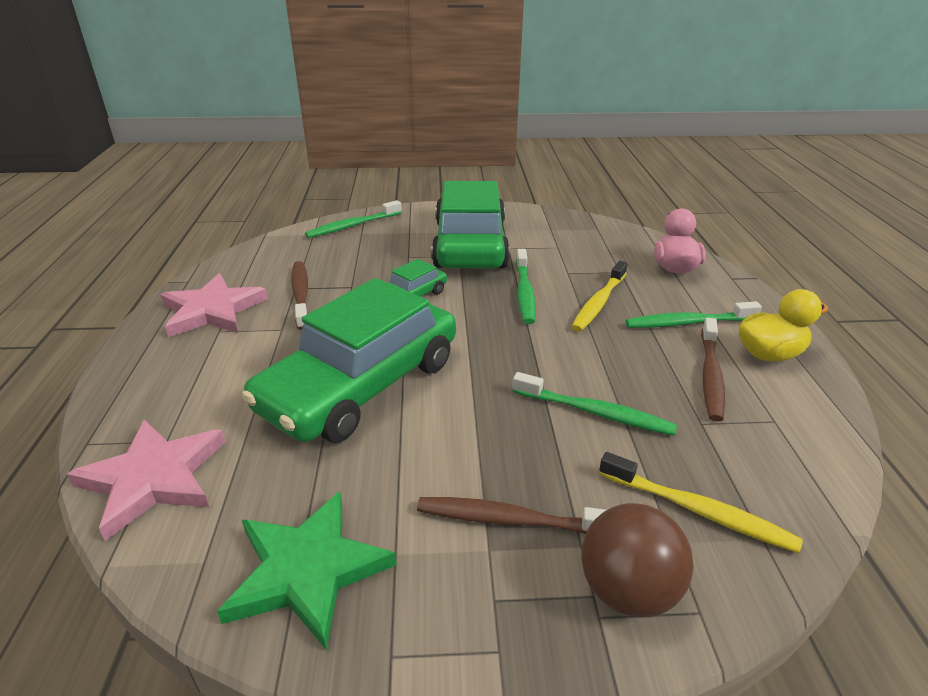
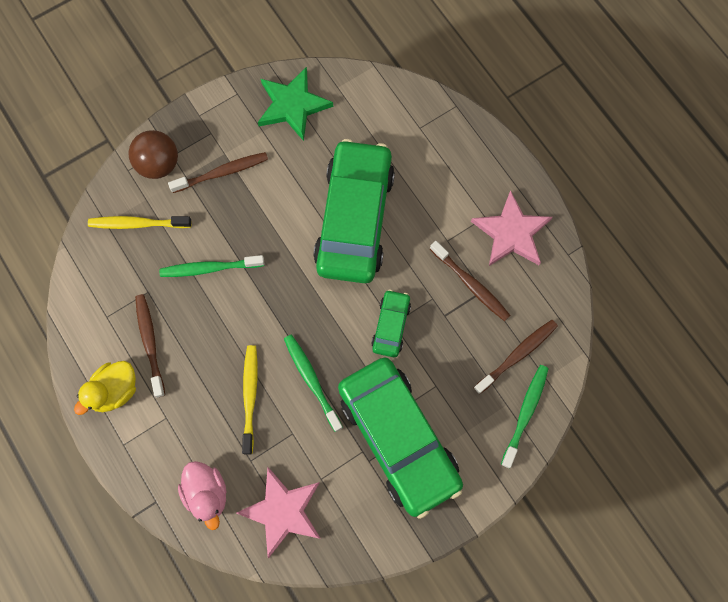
camera: 150 degrees right, 40 degrees up
pink star [67,419,226,541] -> pink star moved to [237,467,321,558]
green toothbrush [625,301,762,328] -> none
none -> brown toothbrush [473,320,558,394]

